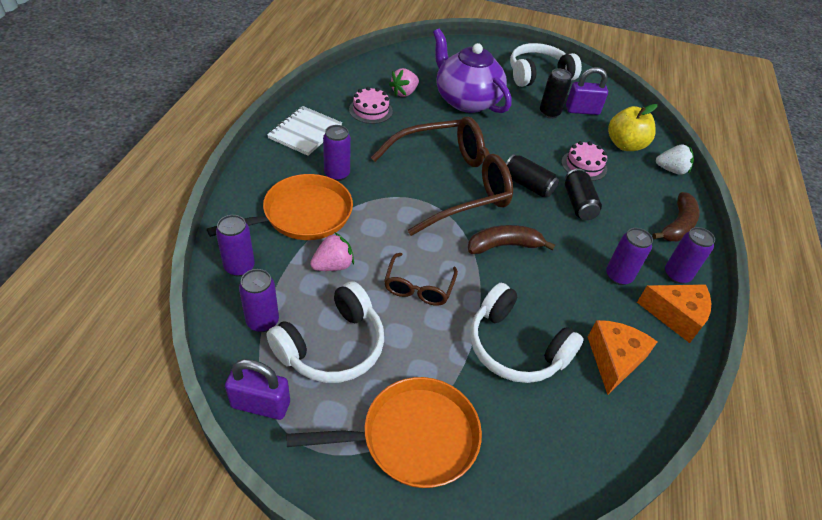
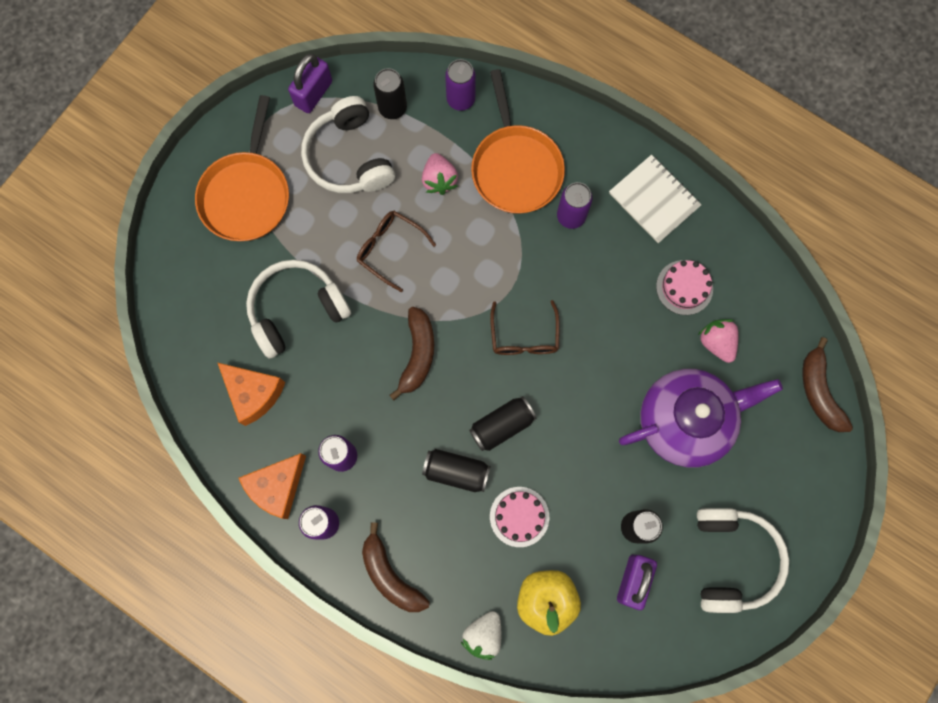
camera: 115 degrees right, 30 degrees up
purple can [239,269,279,332] -> black can [373,68,407,119]
brown glasses [371,116,513,236] -> brown glasses [490,300,560,355], size x0.46
none -> brown banana [803,337,853,432]

